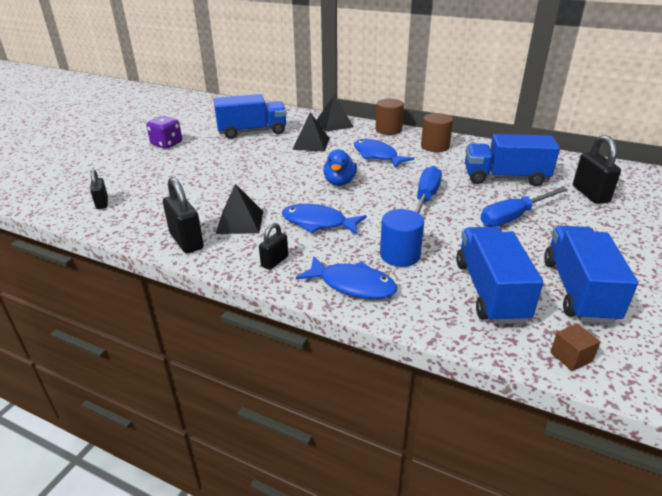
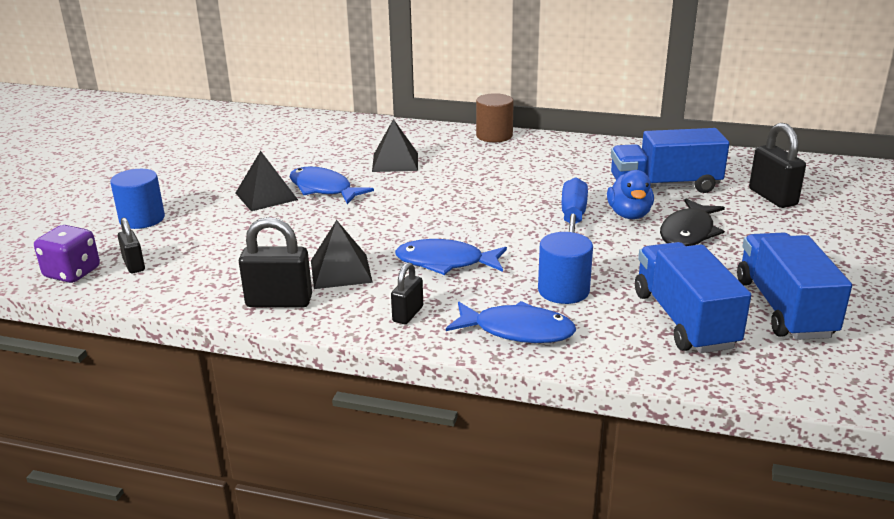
camera: 10 degrees left, 5 degrees down
purple dice [146,116,182,149] -> purple dice moved to [34,225,100,283]
black padlock [163,177,204,254] -> black padlock turned 45 degrees counterclockwise [239,217,312,308]
blue truck [214,94,286,139] -> none
black pyramid [317,94,353,132] -> black pyramid moved to [236,151,298,211]
blue duck [323,149,357,186] -> blue duck moved to [607,170,654,219]
blue fish [354,139,414,168] -> blue fish moved to [289,166,374,204]
brown cylinder [421,113,453,152] -> none
blue screwdriver [480,187,568,227] -> black fish [660,199,725,246]
brown cube [550,324,601,371] -> none
none -> blue cylinder [110,169,165,229]

